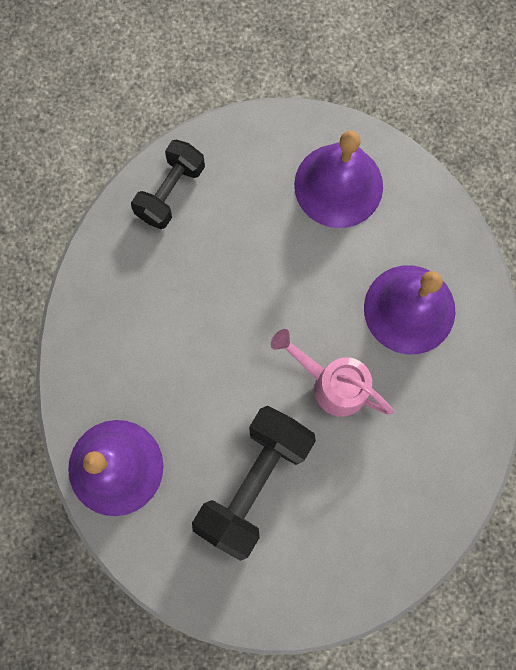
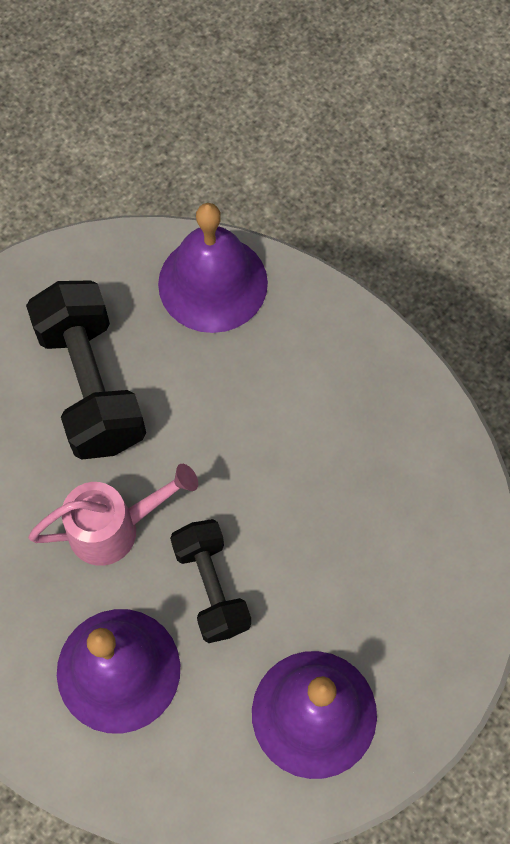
camera: 130 degrees right, 10 degrees down
black dumbbell [131,139,205,229] -> black dumbbell moved to [170,519,251,643]

